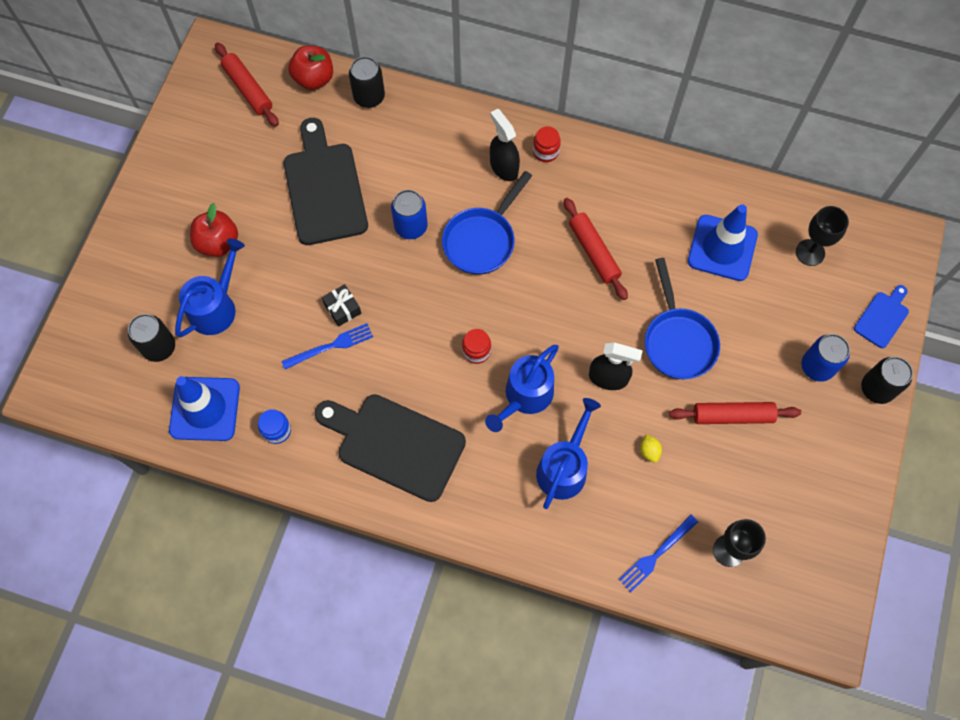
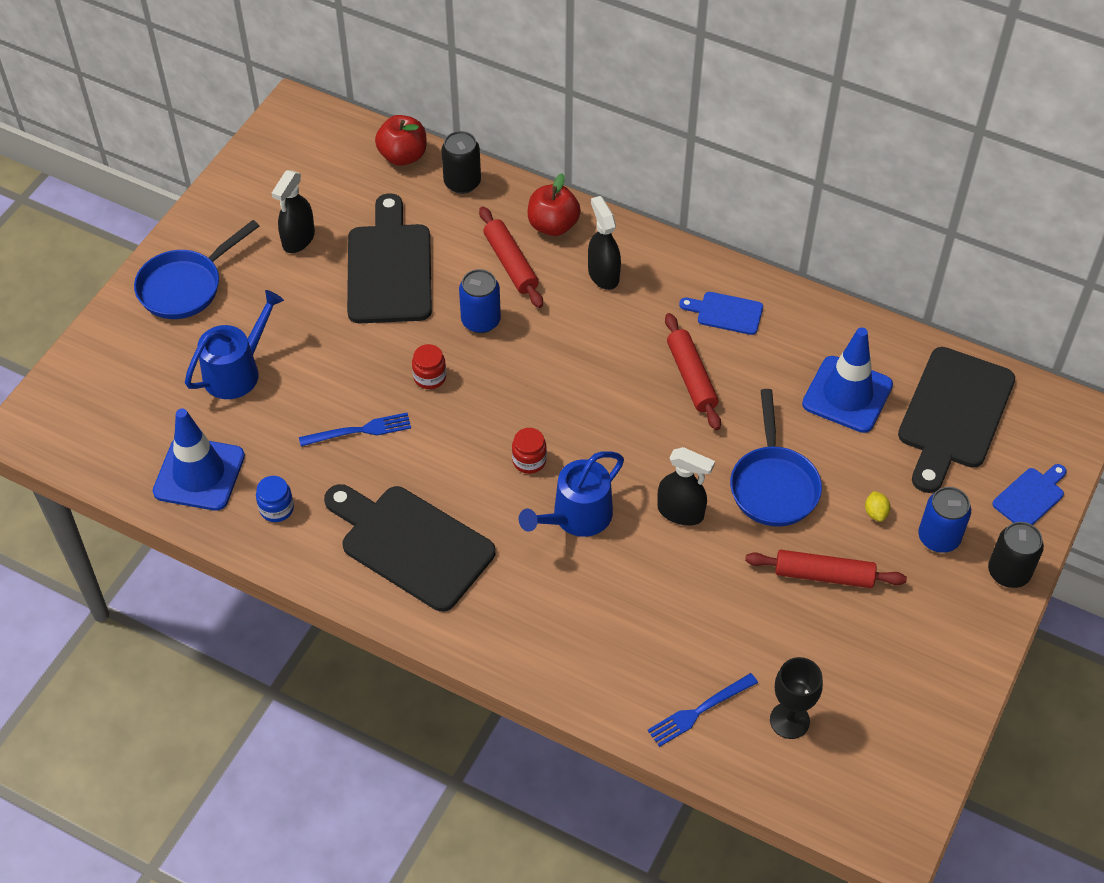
camera: 10 degrees right, 15 degrees down
black can [128,314,175,362] -> none
red apple [190,203,238,257] -> red apple moved to [528,173,581,236]
red rolling pin [215,42,279,127] -> red rolling pin moved to [479,207,543,308]
black gift [322,284,361,327] -> none
blue pan [442,171,532,275] -> blue pan moved to [134,220,259,319]
red jar [533,126,561,162] -> red jar moved to [412,344,446,389]
blue watering can [536,398,601,509] -> none
yellow lemon [640,434,662,463] -> yellow lemon moved to [865,491,890,522]
black goblet [796,206,849,266] -> black cutting board [898,347,1015,493]
none -> black spray bottle [272,170,315,253]
none -> blue cutting board [679,292,763,335]

